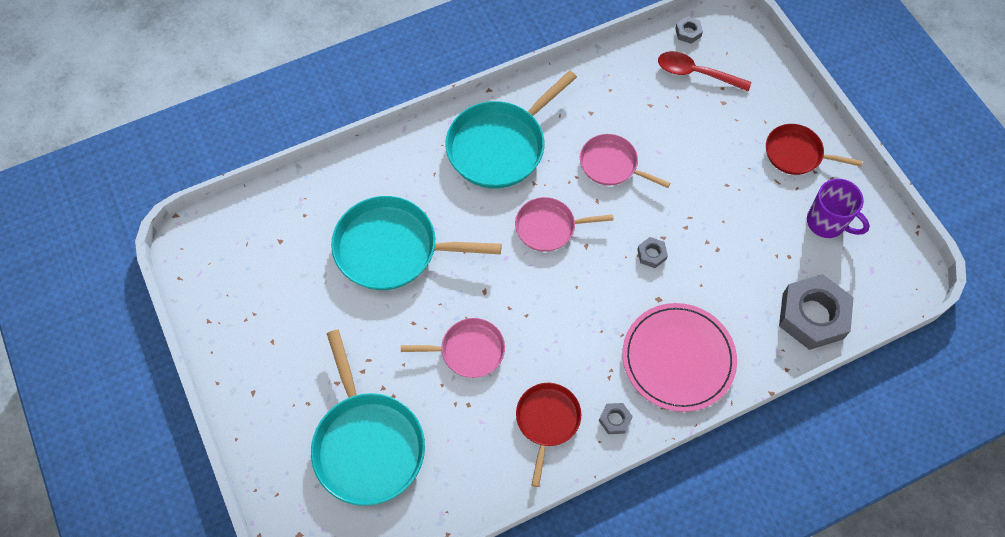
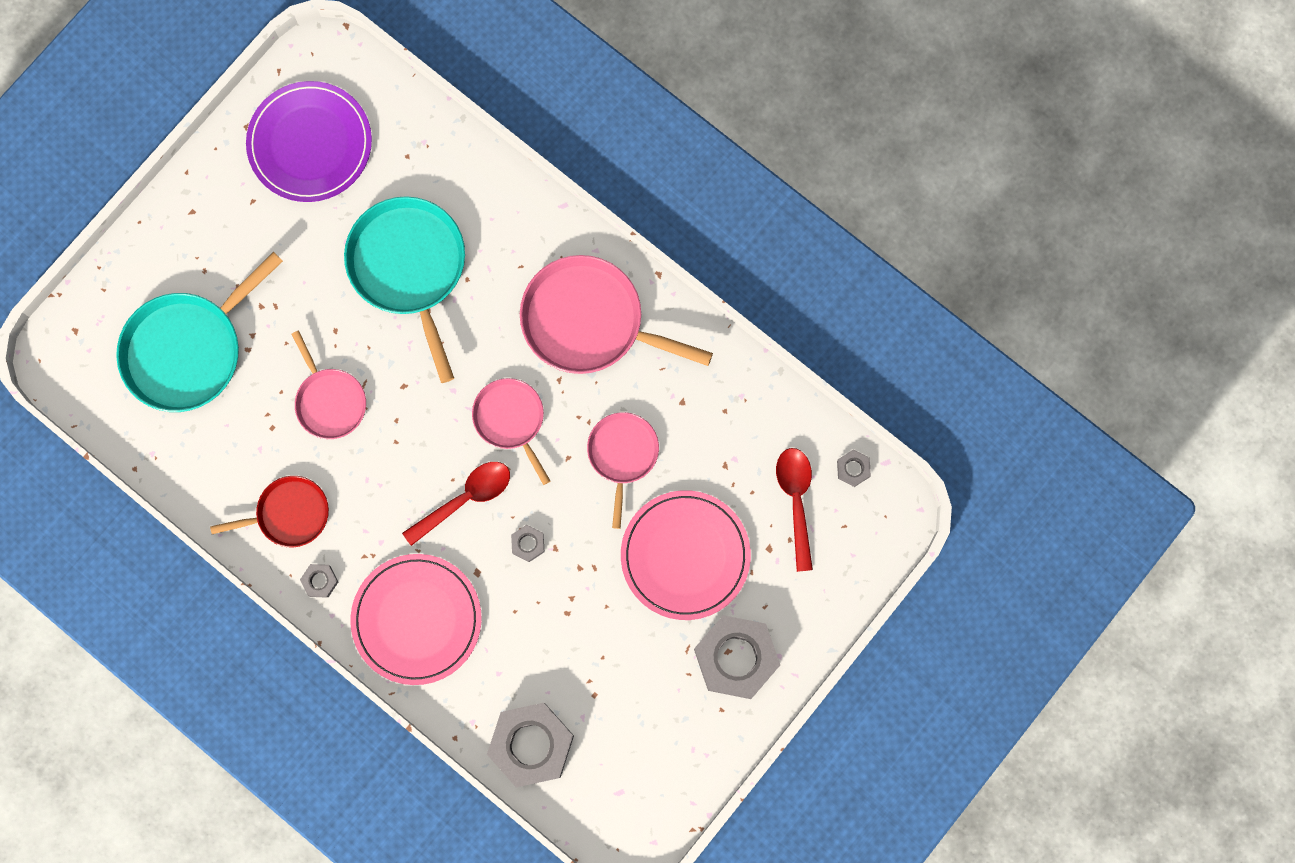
camera: 65 degrees right, 15 degrees up
turquoise pan [445,71,577,188] -> pink pan [520,255,713,374]
red pan [766,124,862,175] -> grey nut [694,615,780,699]
purple mug [807,178,870,238] -> none
none -> purple plate [246,81,372,202]
none -> red spoon [402,462,510,546]
none -> pink plate [621,490,751,620]

